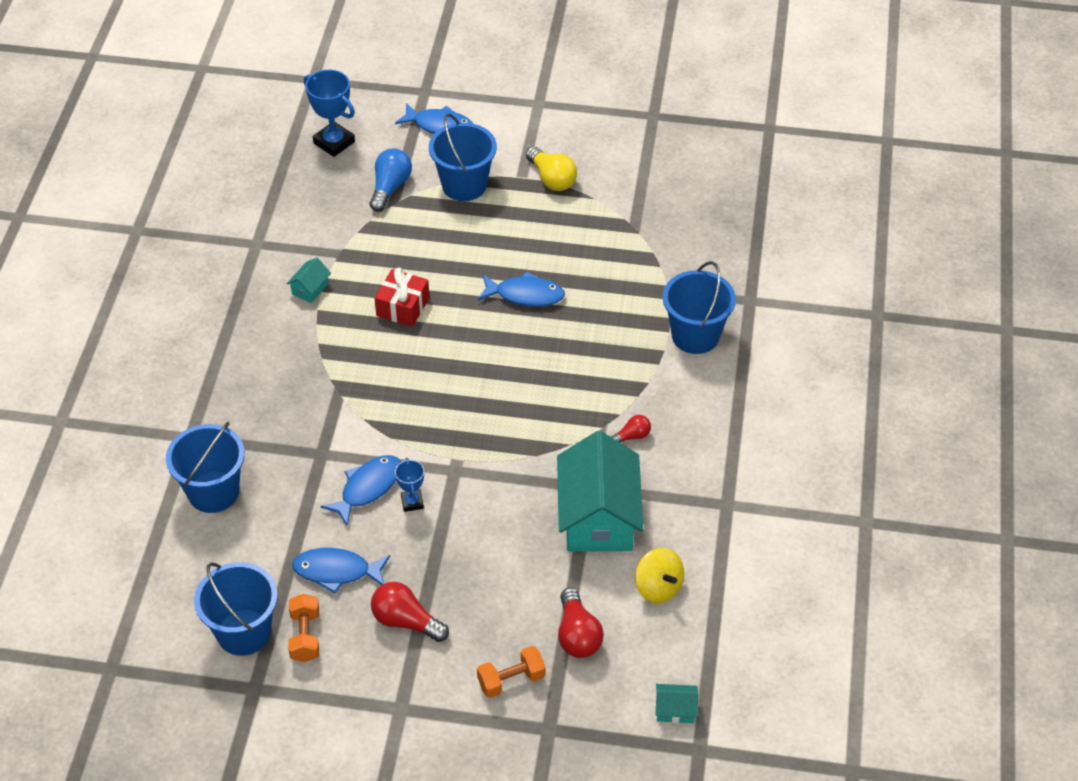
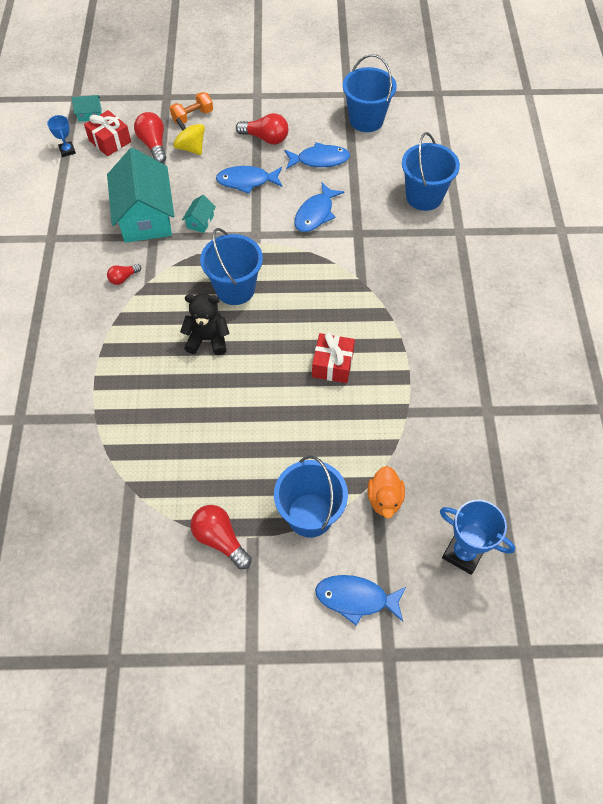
camera: 170 degrees right, 10 degrees up
turquoise house [287,257,331,303] -> turquoise house moved to [182,195,216,233]
orange dumbbell [288,594,319,662] -> none
blue light bulb [370,148,412,212] -> orange duck [367,466,405,518]
blue trophy [395,458,424,512] -> blue trophy moved to [47,115,76,157]
blue fish [478,271,565,307] -> blue fish moved to [216,166,283,194]
yellow light bulb [526,147,577,191] -> red light bulb [190,505,252,569]
yellow spinning top [635,548,684,603] -> yellow spinning top moved to [173,118,205,155]
blue bucket [663,261,736,354] -> blue bucket moved to [200,228,263,305]
none -> red gift [84,110,131,156]
none -> black teddy bear [180,293,230,355]

